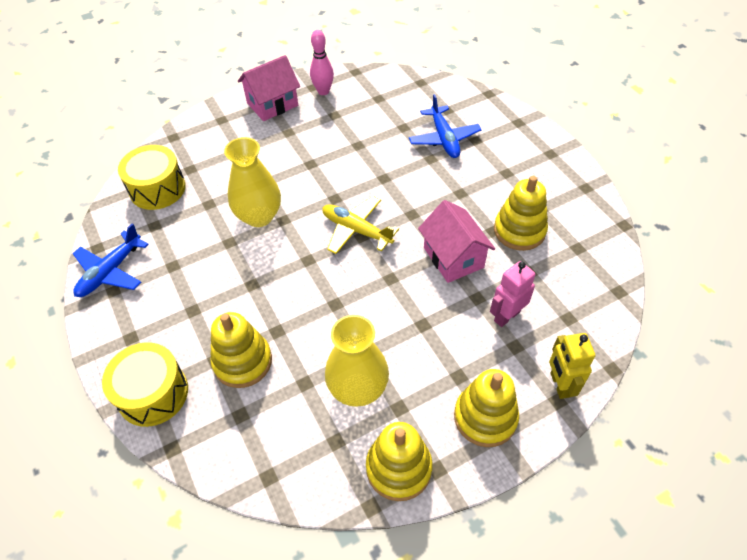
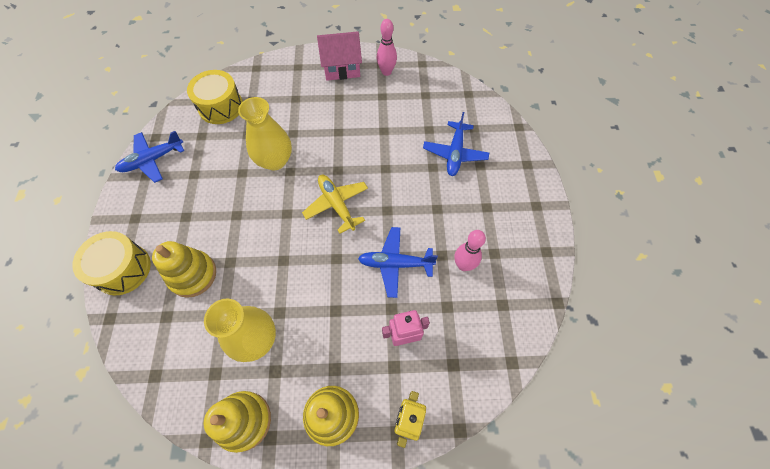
camera: 25 degrees right, 10 degrees up
pink house [418,200,495,283] -> blue plane [358,227,438,298]
yellow stacking toy [494,176,548,251] -> pink bowling pin [455,230,486,271]

